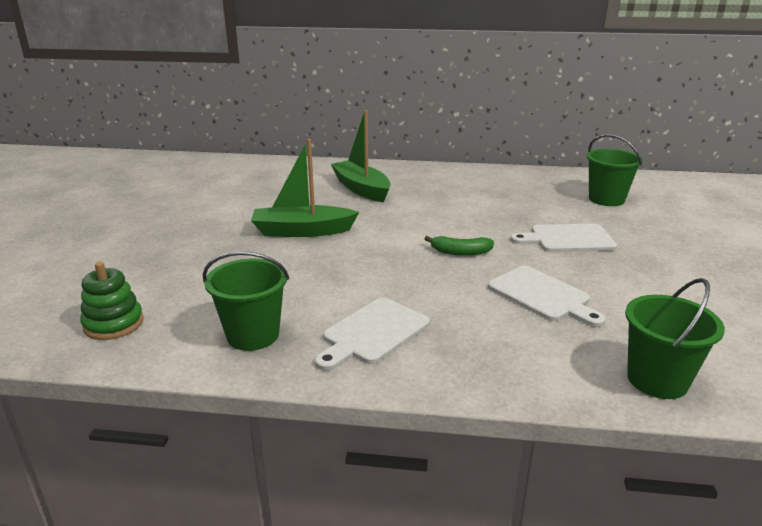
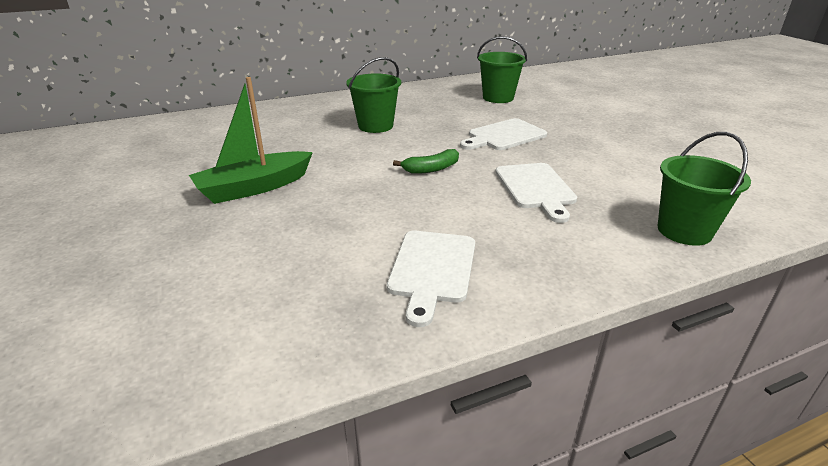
camera: 30 degrees left, 5 degrees up
green stacking toy [80,262,144,340] -> none
green bucket [203,251,289,351] -> green bucket moved to [346,57,401,133]
green boat [331,110,391,202] -> none
white cutting board [488,266,606,327] -> white cutting board turned 60 degrees clockwise [495,163,577,223]

